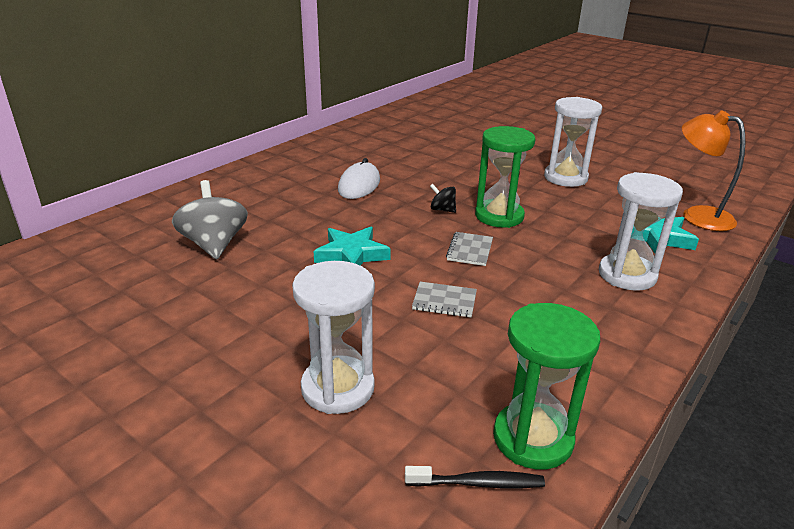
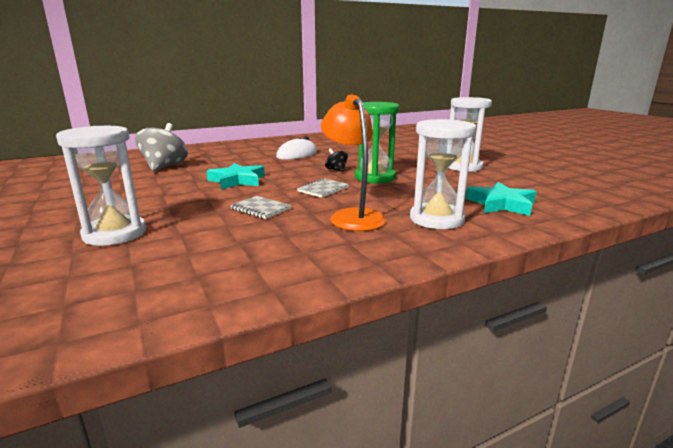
camera: 25 degrees right, 10 degrees down
black toothbrush [405,466,545,488] -> none
green hourglass [493,303,600,470] -> none
orange lamp [682,111,746,231] -> orange lamp moved to [321,95,387,231]

